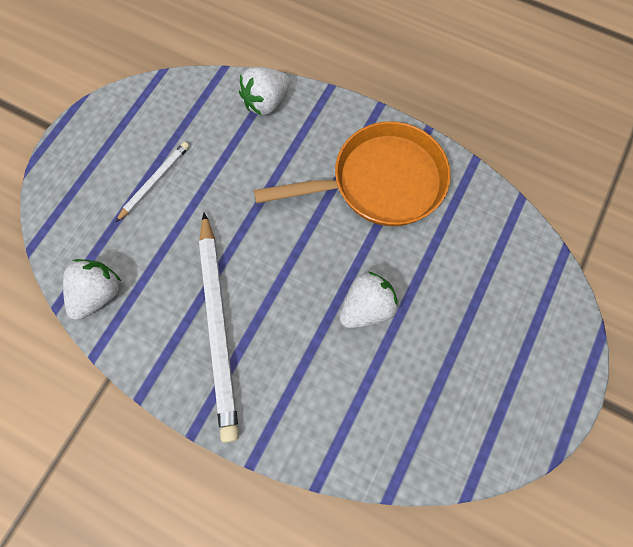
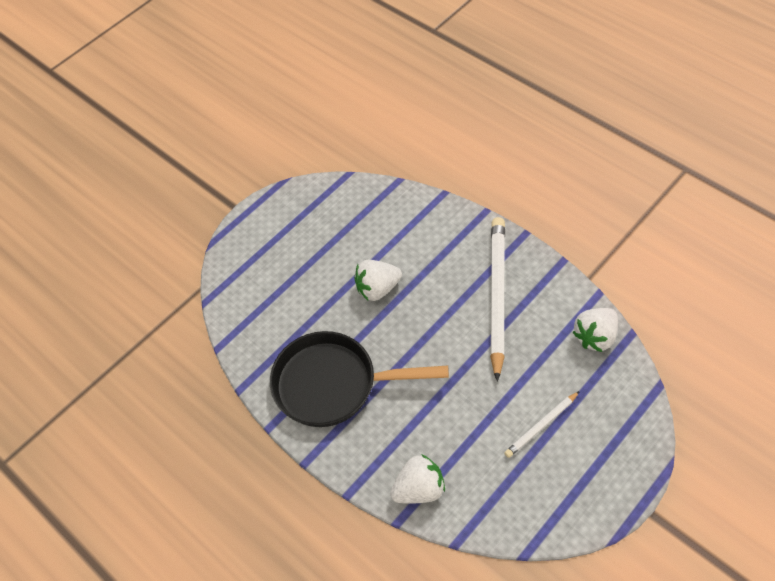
camera: 160 degrees left, 15 degrees down
orange pan [254,121,451,226] -> black pan [270,331,449,427]

